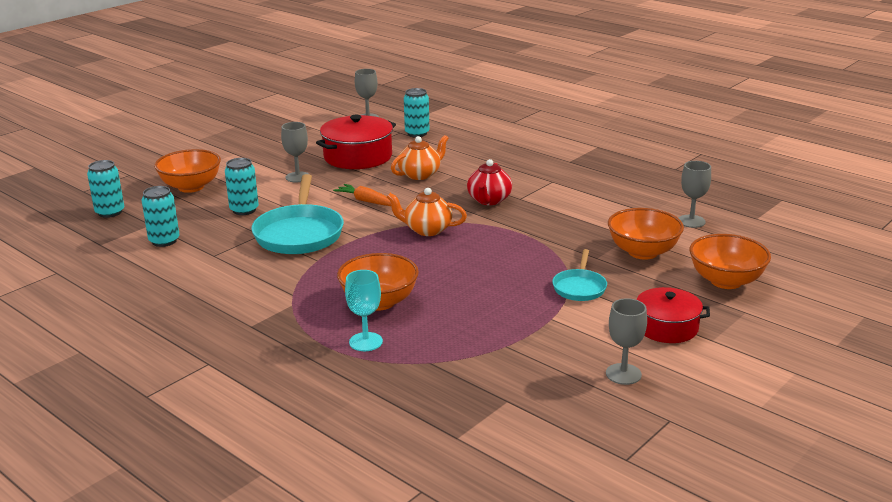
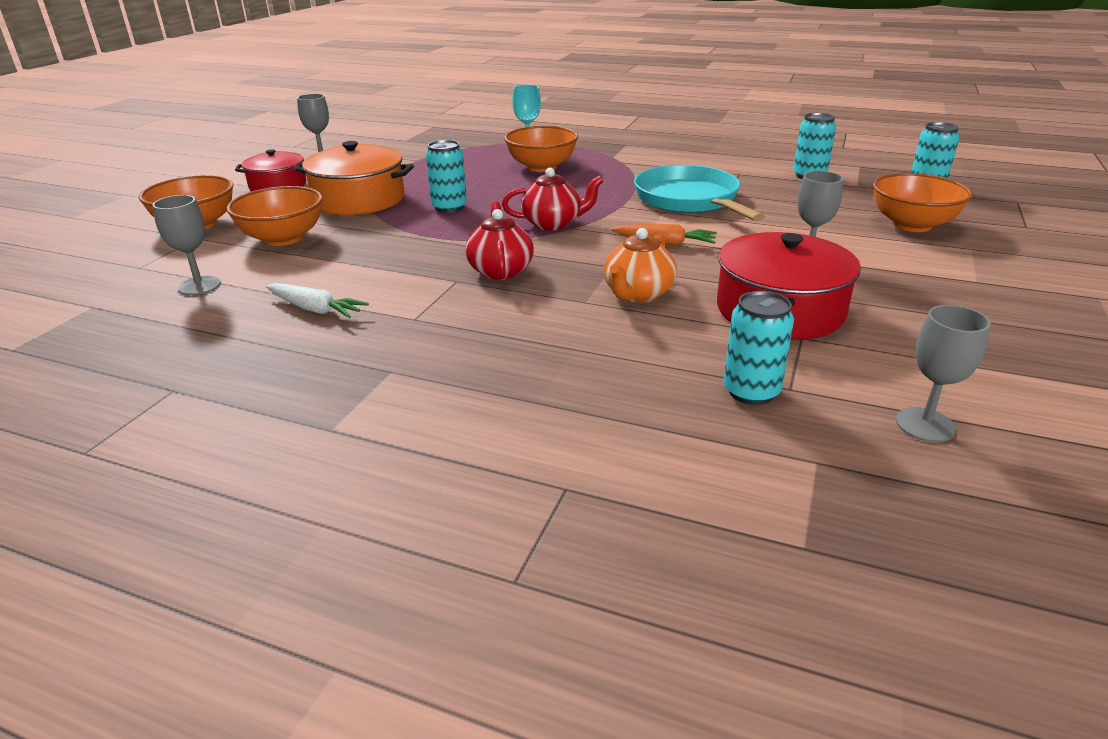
camera: 160 degrees right, 5 degrees up
turquoise can [225,158,259,215] -> turquoise can moved to [426,140,467,213]
orange teapot [387,188,467,236] -> red teapot [502,168,604,230]
turquoise pan [552,249,607,301] -> orange pot [294,141,414,215]
none -> white carrot [266,283,369,318]

